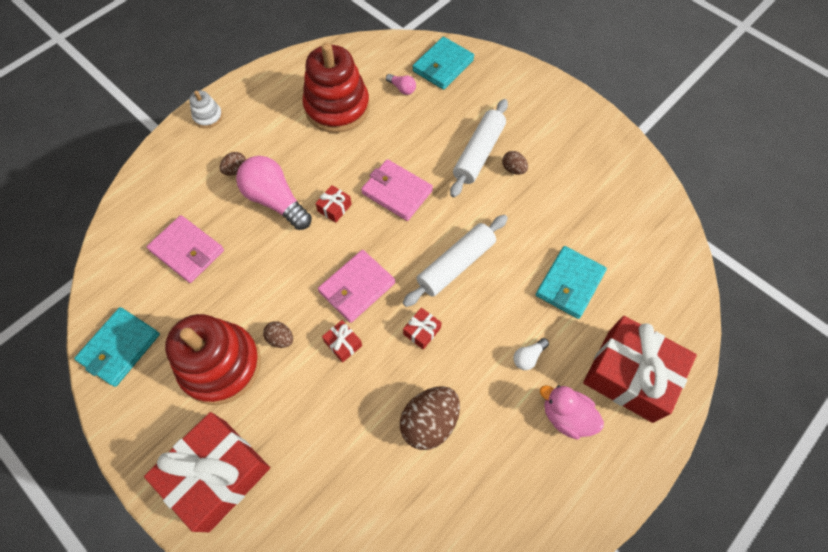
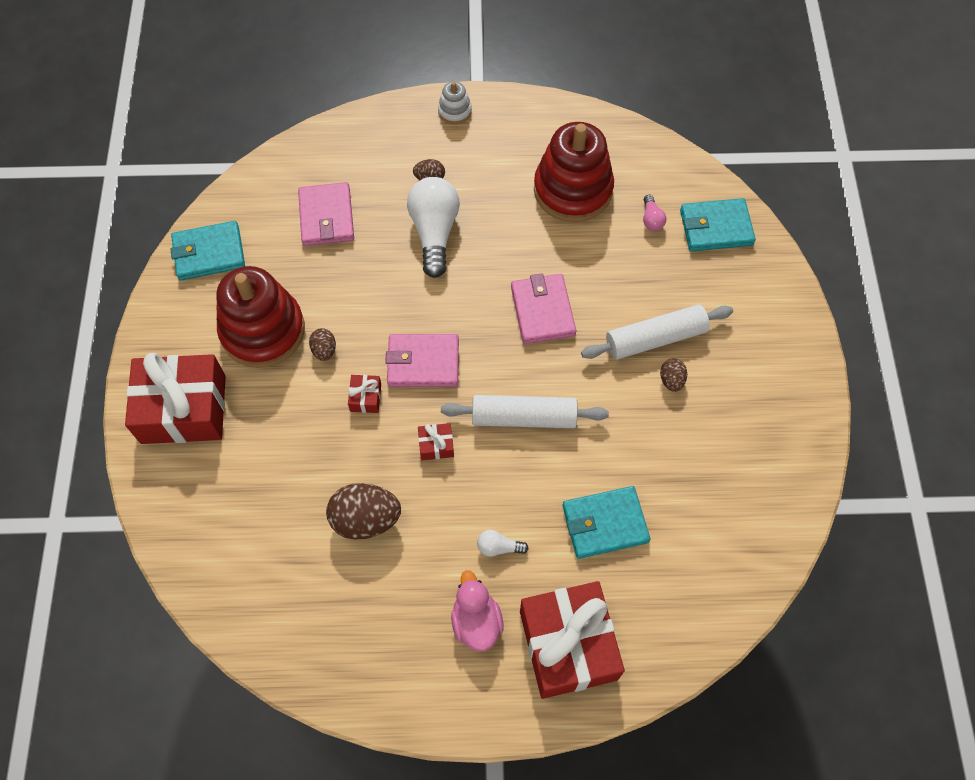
camera: 45 degrees right, 0 degrees up
pink light bulb [236,156,312,230] -> white light bulb [407,177,460,278]
red gift [315,185,352,223] -> none

